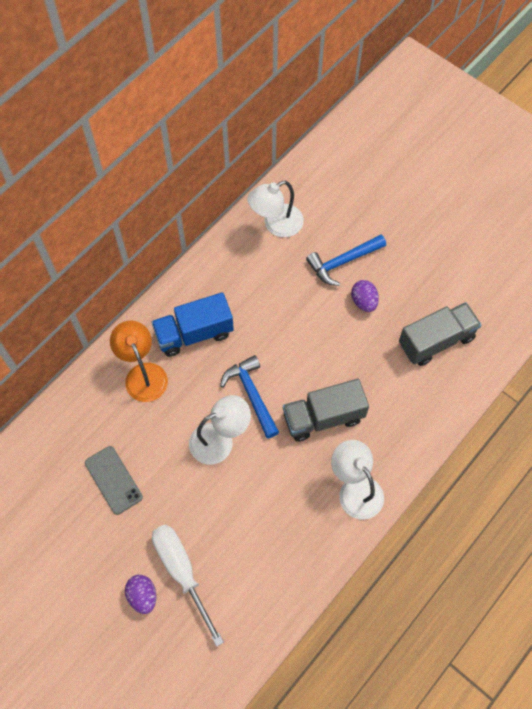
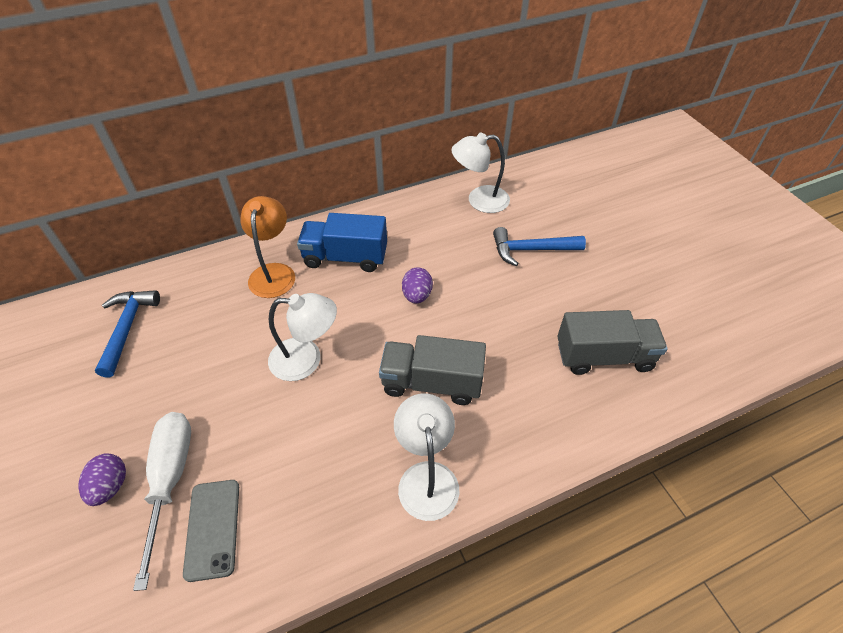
camera: 25 degrees right, 15 degrees down
grey phone [85,446,143,515] -> grey phone moved to [183,480,239,582]
blue hammer [220,355,279,439] -> blue hammer moved to [95,290,160,377]
purple egg [351,280,379,312] -> purple egg moved to [402,267,433,304]

